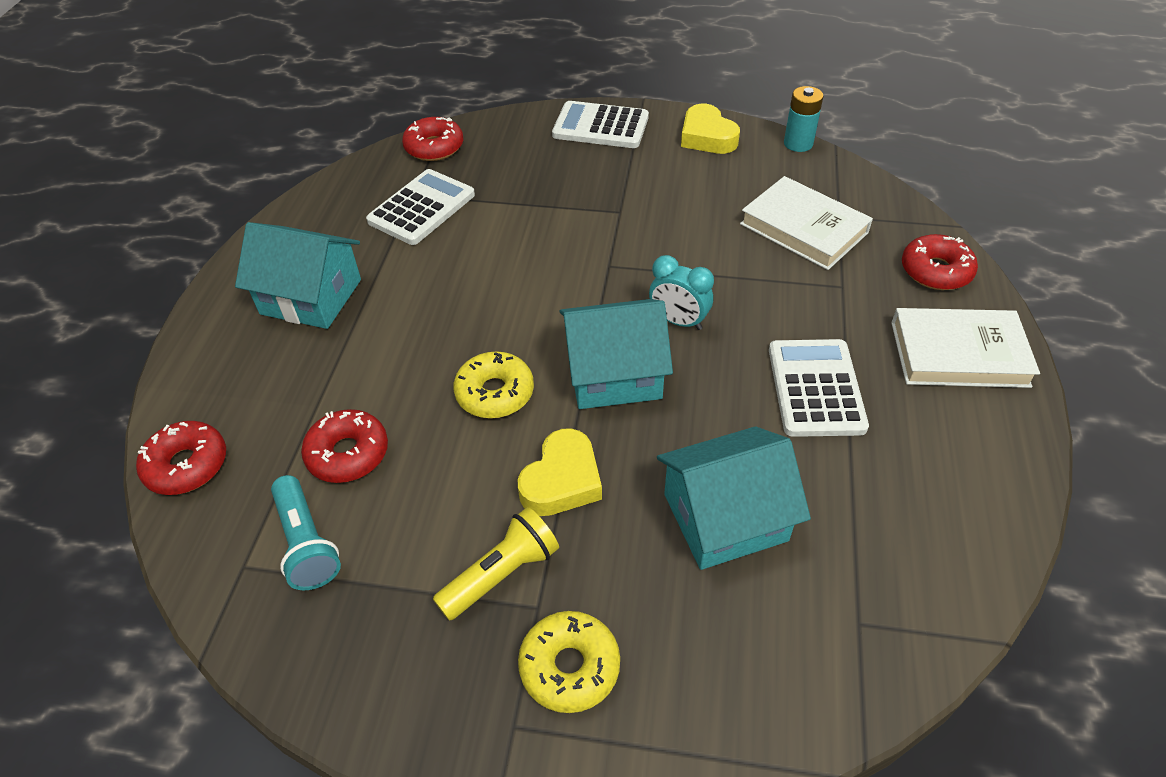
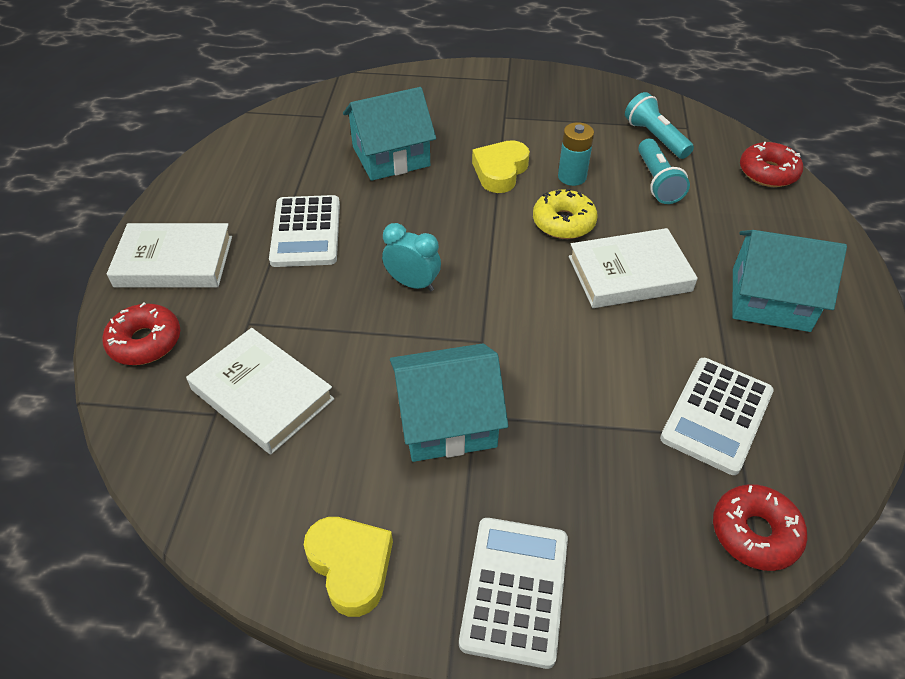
camera: 175 degrees right, 0 degrees up
red donut [301,409,388,483] -> turquoise flashlight [638,139,690,204]
yellow flashlight [433,507,559,621] -> none
yellow donut [518,611,620,713] -> none
white calculator [552,101,649,148] -> white calculator turned 90 degrees counterclockwise [459,518,568,669]
turquoise house [559,299,673,409] -> turquoise house moved to [390,343,508,462]
turquoise battery [784,86,824,152] -> turquoise battery moved to [558,122,594,186]
none -> white book [569,228,698,308]

